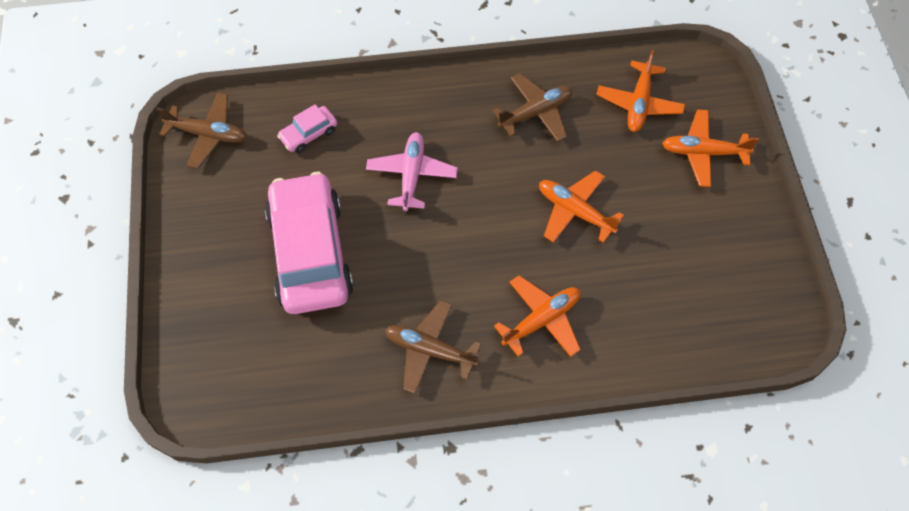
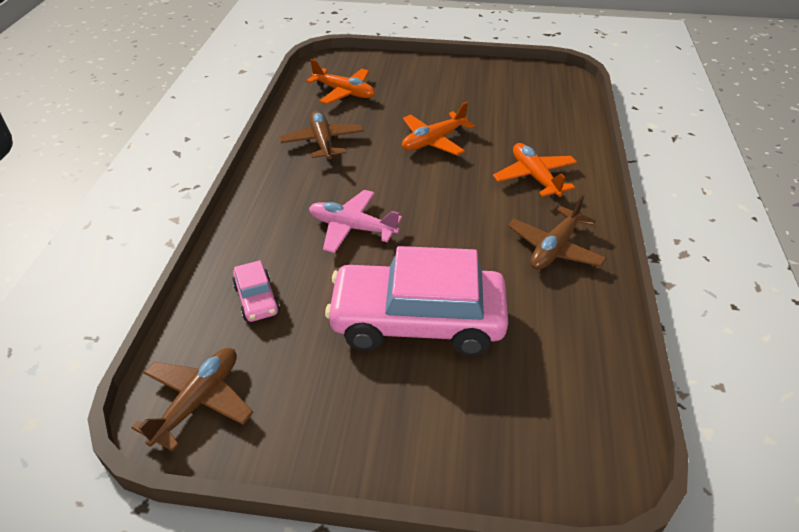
camera: 75 degrees left, 20 degrees down
orange plane [662,109,759,187] -> none

